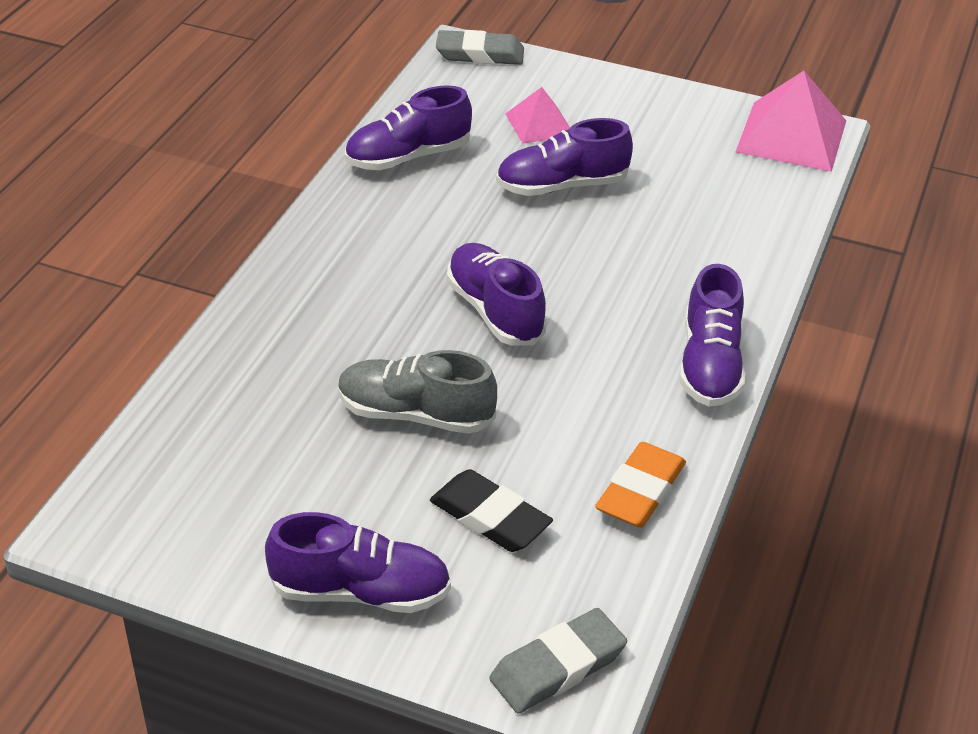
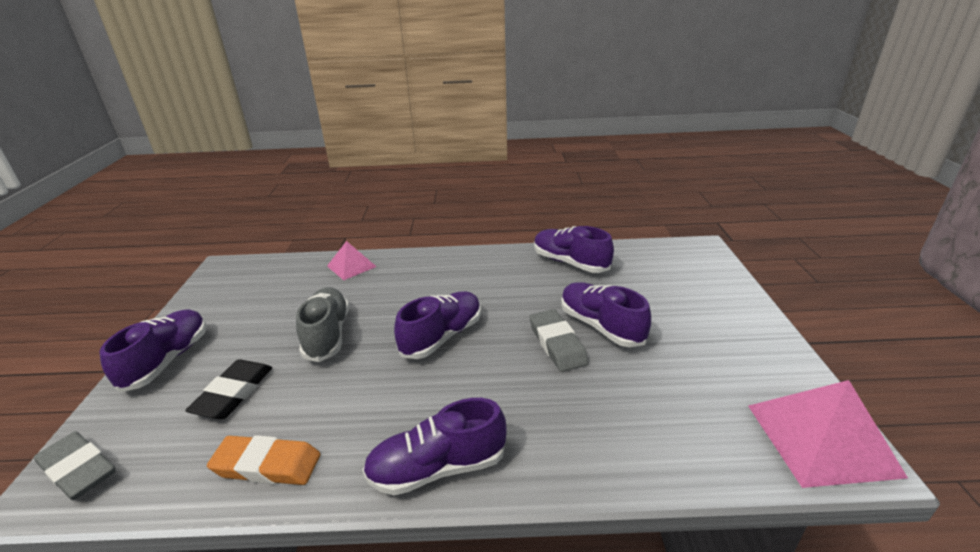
camera: 70 degrees right, 10 degrees down
purple shoe [265,512,451,613] -> purple shoe turned 150 degrees counterclockwise [99,309,207,392]
grey eraser [436,30,524,65] -> grey eraser moved to [529,309,589,372]
pink pyramid [505,87,570,144] -> pink pyramid moved to [327,241,377,280]

